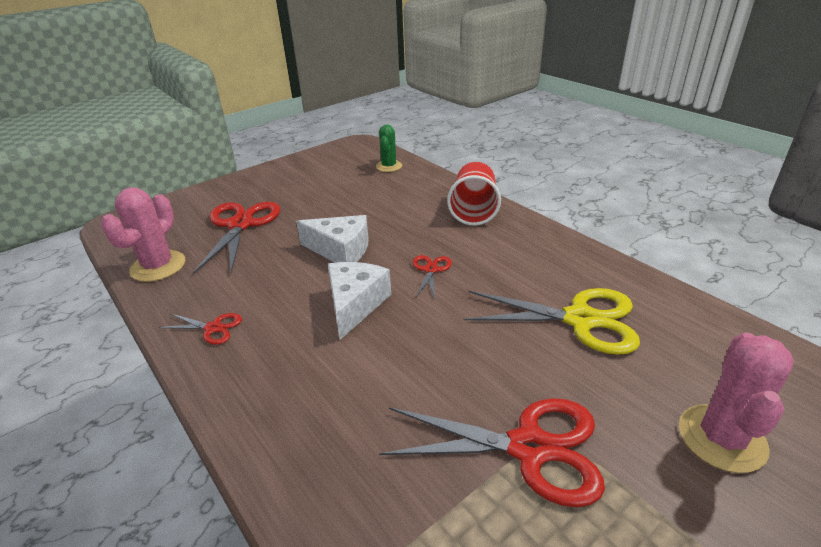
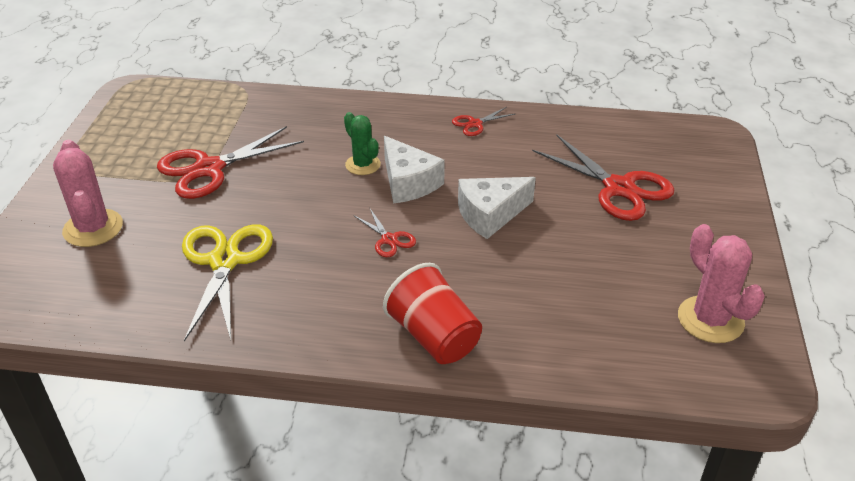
camera: 135 degrees right, 5 degrees up
pink cactus [101,187,185,282] -> pink cactus moved to [678,224,765,343]
green cactus [376,124,402,172] -> green cactus moved to [344,112,381,175]
yellow scissors [464,288,640,355] -> yellow scissors turned 120 degrees clockwise [182,224,273,342]

